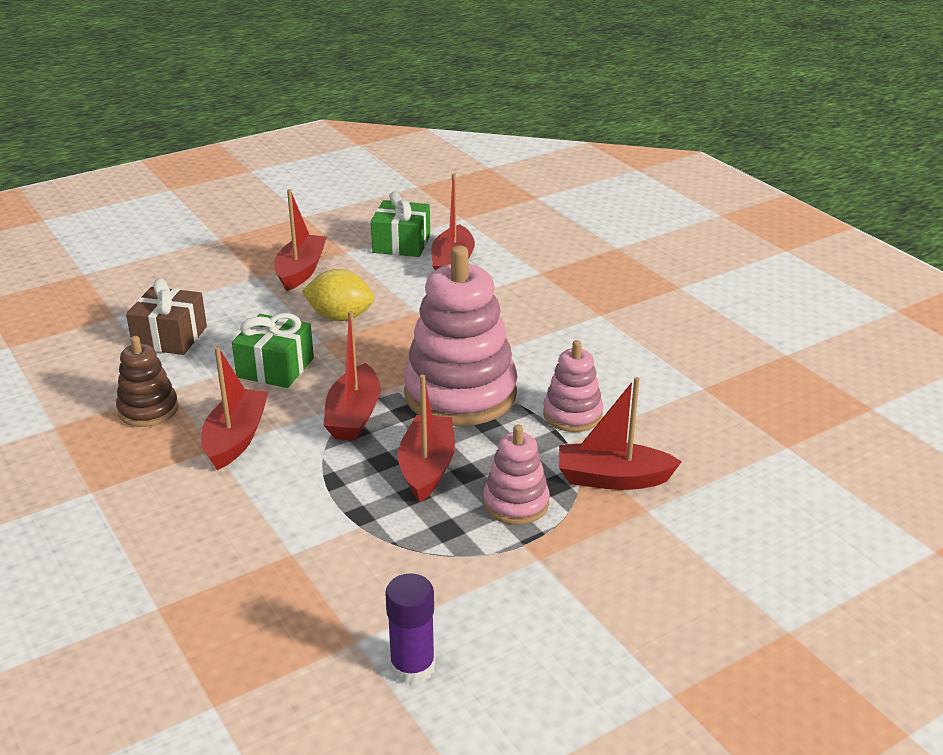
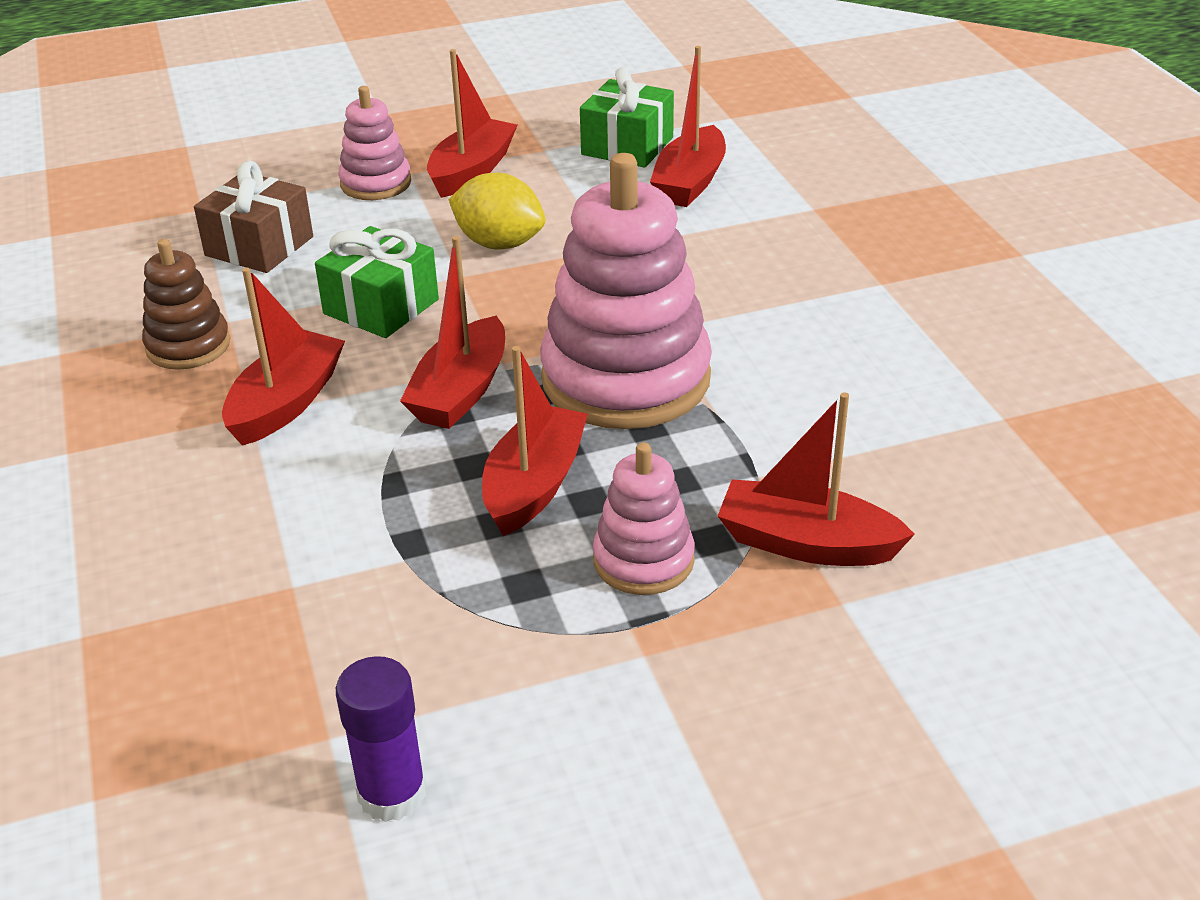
camera: 15 degrees right, 5 degrees up
pink stacking toy [543,340,603,432] -> pink stacking toy moved to [338,86,411,200]

